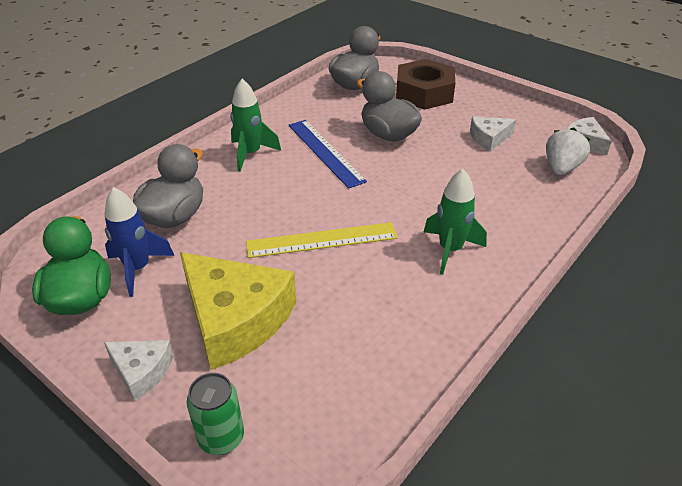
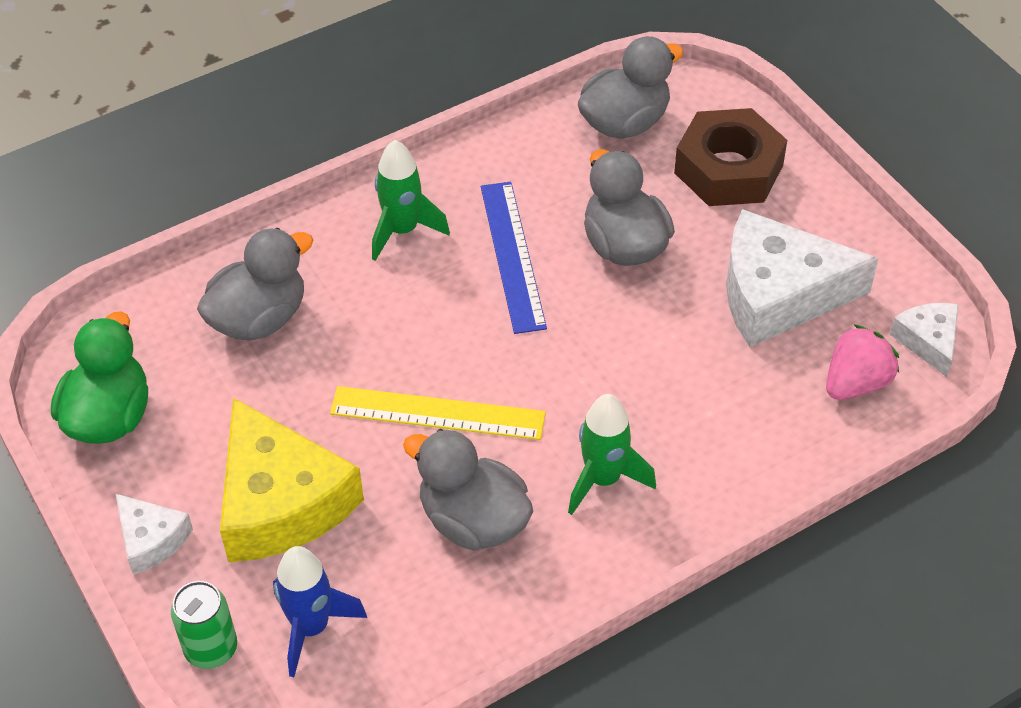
camera: 20 degrees right, 10 degrees up
blue rocket [105,187,174,297] -> blue rocket moved to [273,546,367,677]
white cheese [470,116,516,151] -> white cheese [726,209,879,347], size x2.00
white strawberry [546,127,591,175] -> pink strawberry [826,324,899,400]
none -> grey duck [403,429,533,551]

